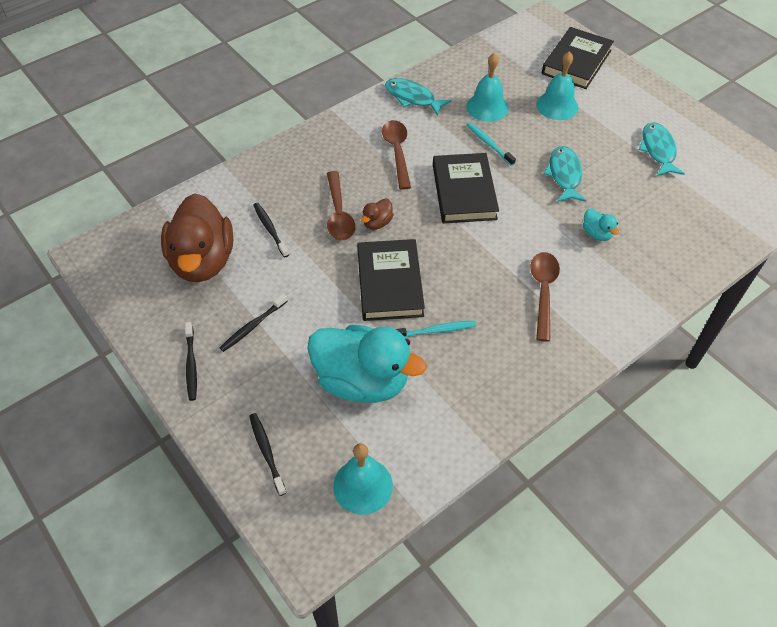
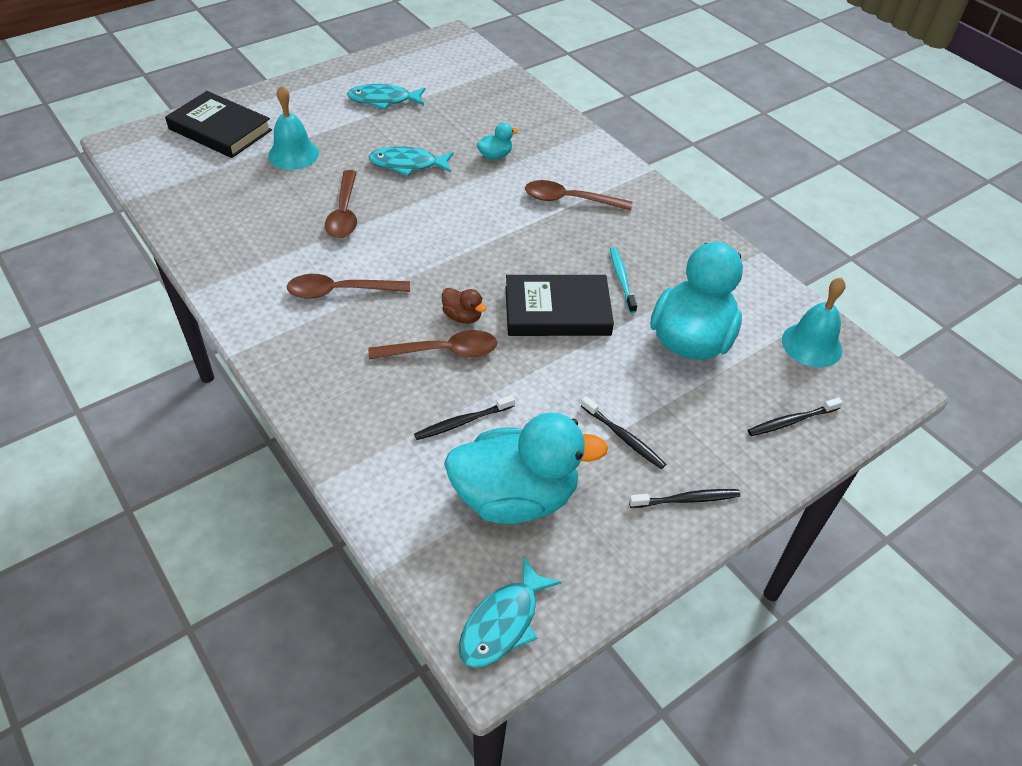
camera: 90 degrees left, 5 degrees down
brown duck [161,193,233,282] -> turquoise duck [444,412,608,524]
turquoise fish [385,78,452,116] -> turquoise fish moved to [459,557,562,668]
black book [433,153,499,223] -> none
turquoise bell [466,53,508,122] -> none
turquoise toothbrush [466,122,516,166] -> brown spoon [325,170,357,238]

